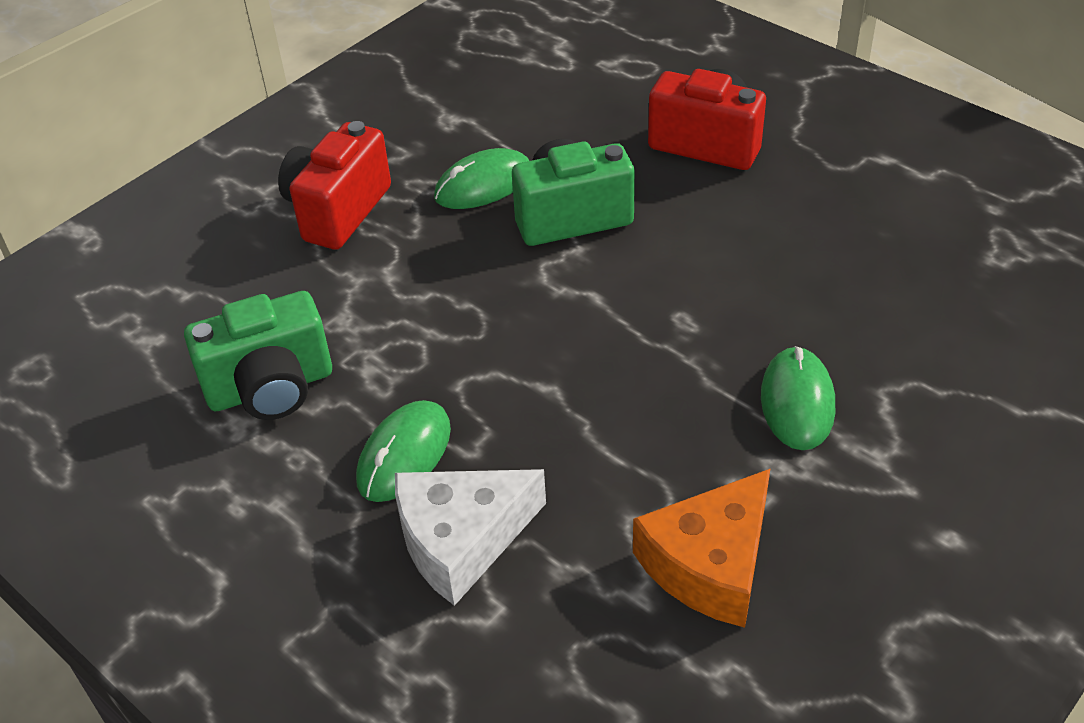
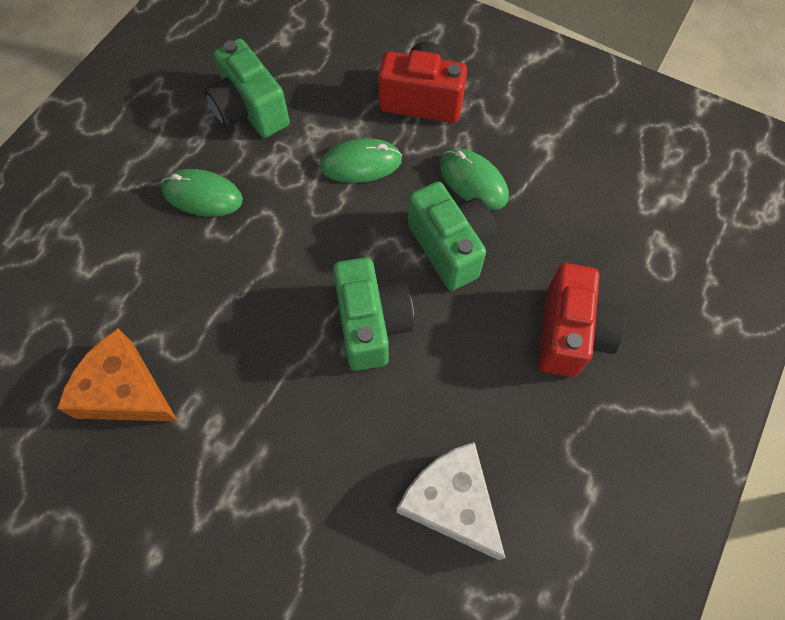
camera: 75 degrees right, 20 degrees up
white cheese [395,469,546,606] -> white cheese moved to [397,442,506,560]
green mouse [761,346,835,450] -> green mouse moved to [320,138,402,183]
none -> green camera [333,257,414,371]

